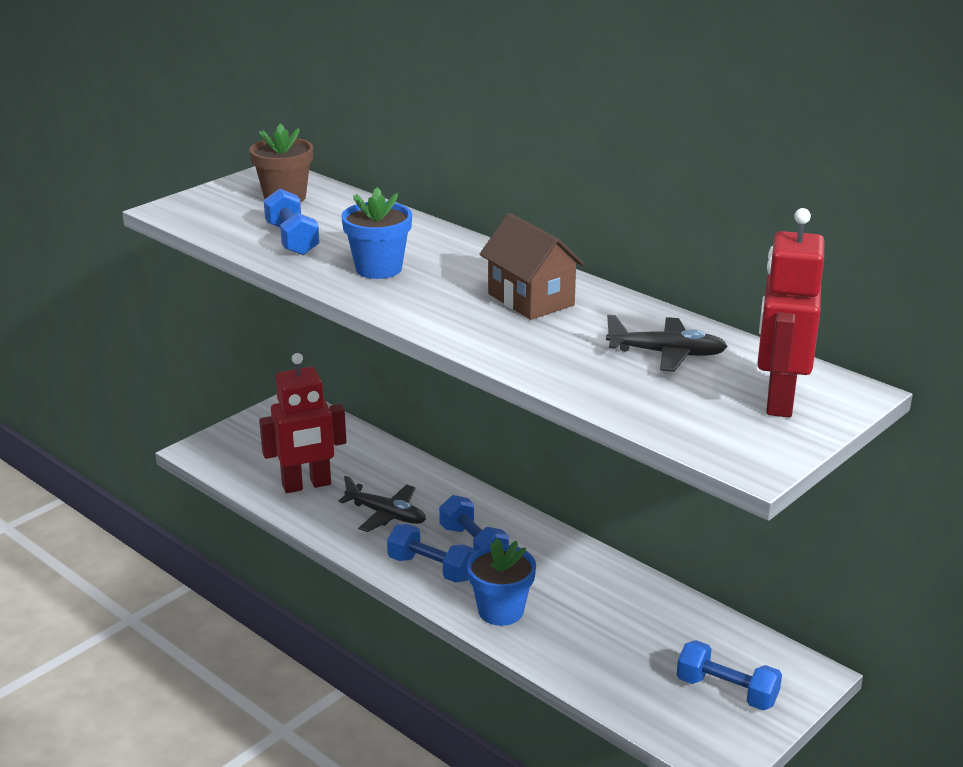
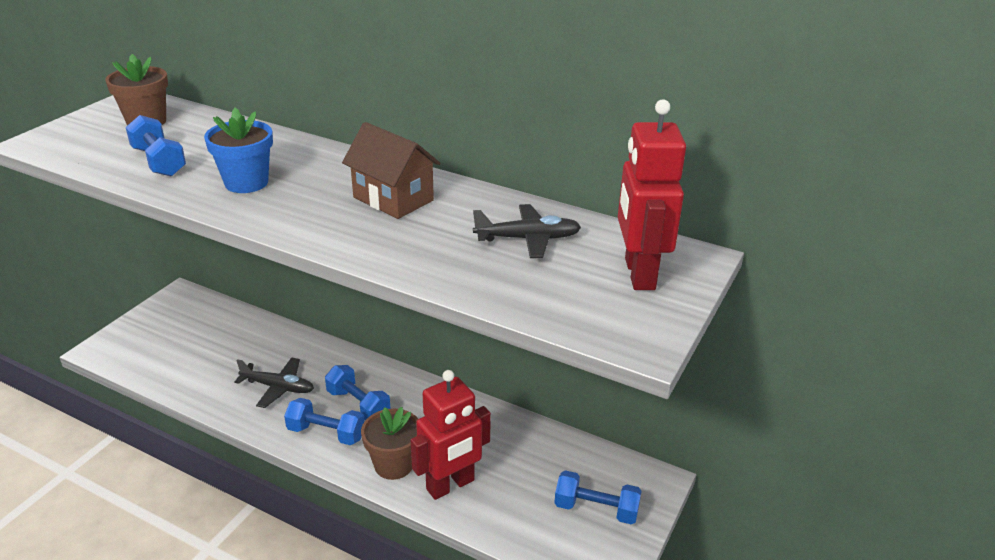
camera: 15 degrees left, 5 degrees up
red robot [259,353,346,493] -> red robot moved to [411,370,491,500]
blue flower pot [467,538,536,626] -> brown flower pot [361,407,418,480]

